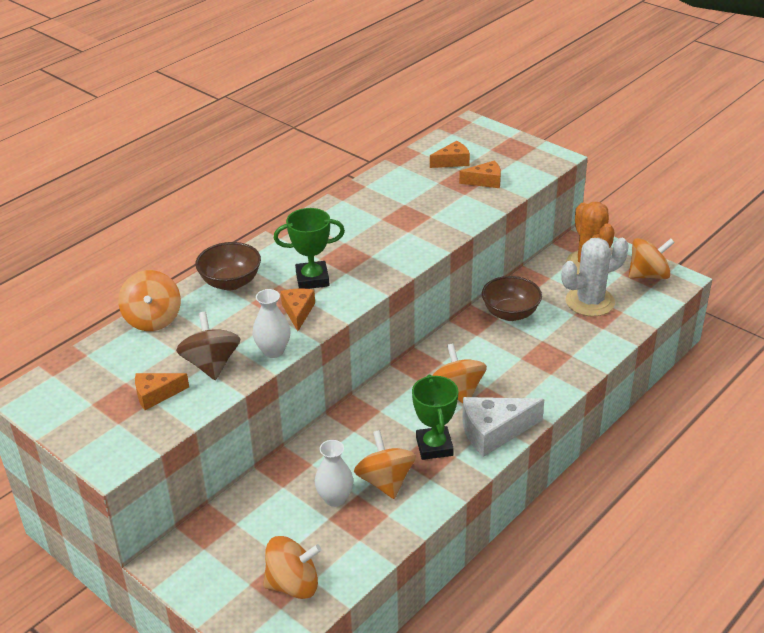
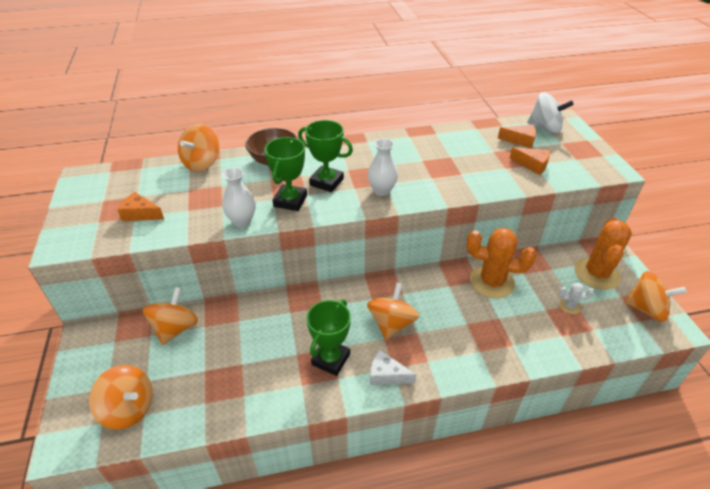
camera: 35 degrees right, 5 degrees up
brown spinning top [176,312,240,380] -> none
orange cheese [281,288,315,331] -> green trophy [264,137,307,211]
white vase [315,440,353,507] -> white vase moved to [368,138,398,196]
orange spinning top [354,430,416,499] -> orange spinning top moved to [143,287,198,345]
white cheese [462,397,544,457] -> white cheese [370,350,416,385], size x0.59
brown bowl [482,276,542,321] -> orange cactus [466,228,536,298]
white cactus [562,238,629,316] -> white cactus [559,283,594,314], size x0.45
none -> white spinning top [527,92,574,133]

